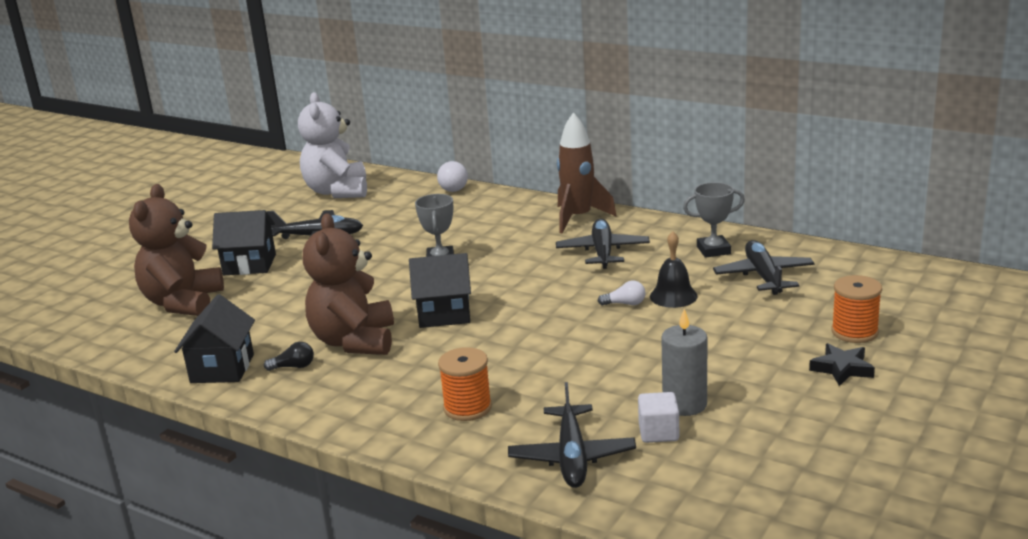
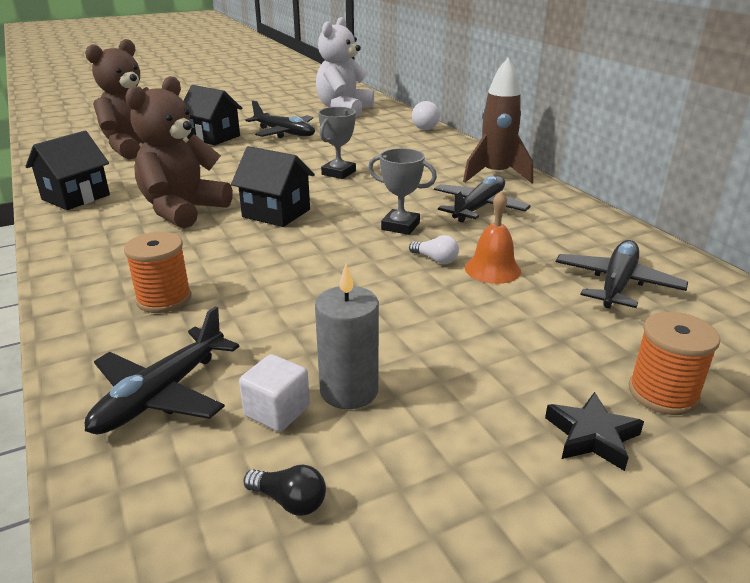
camera: 30 degrees right, 5 degrees up
black light bulb [264,342,314,371] -> black light bulb moved to [244,465,326,516]
black bell [650,231,698,308] -> orange bell [465,190,521,284]
grey trophy [683,182,745,258] -> grey trophy moved to [368,148,437,235]

